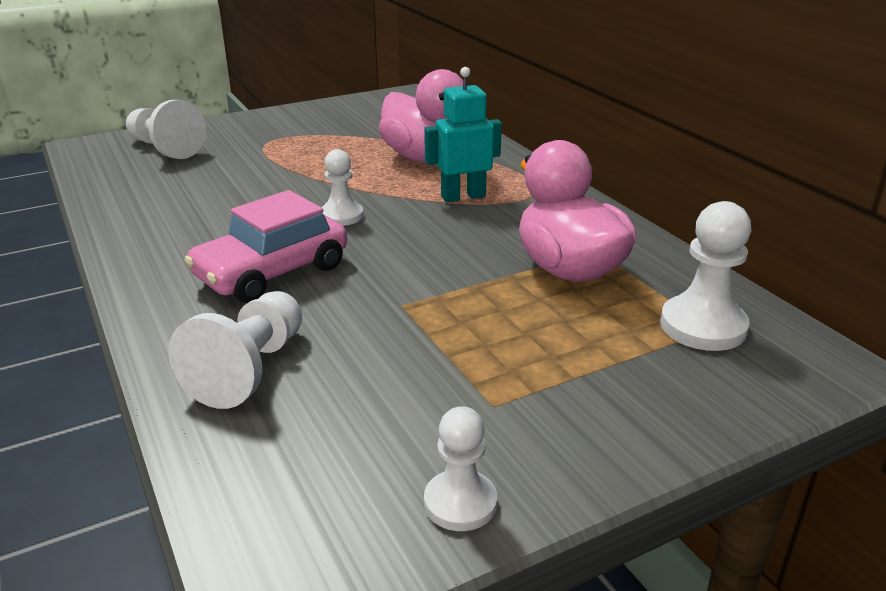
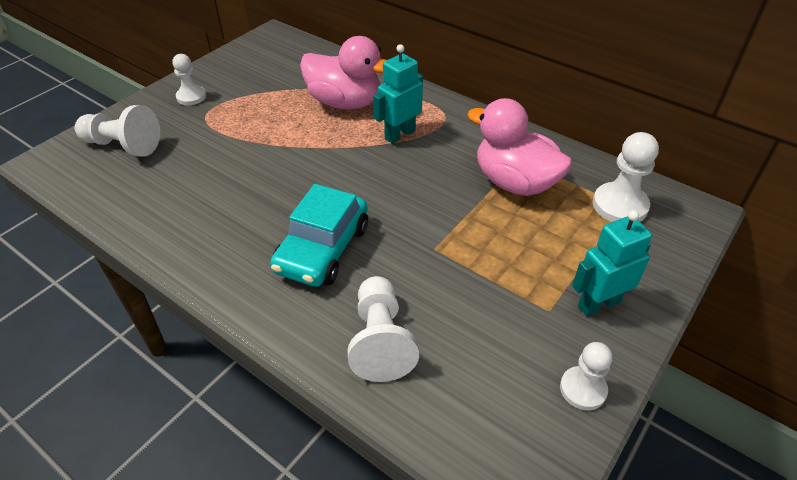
camera: 25 degrees left, 15 degrees up
pink car [185,190,347,303] -> turquoise car [270,184,368,287]
white pawn [322,149,363,226] -> white pawn moved to [172,54,206,105]
none -> turquoise robot [572,210,652,316]

